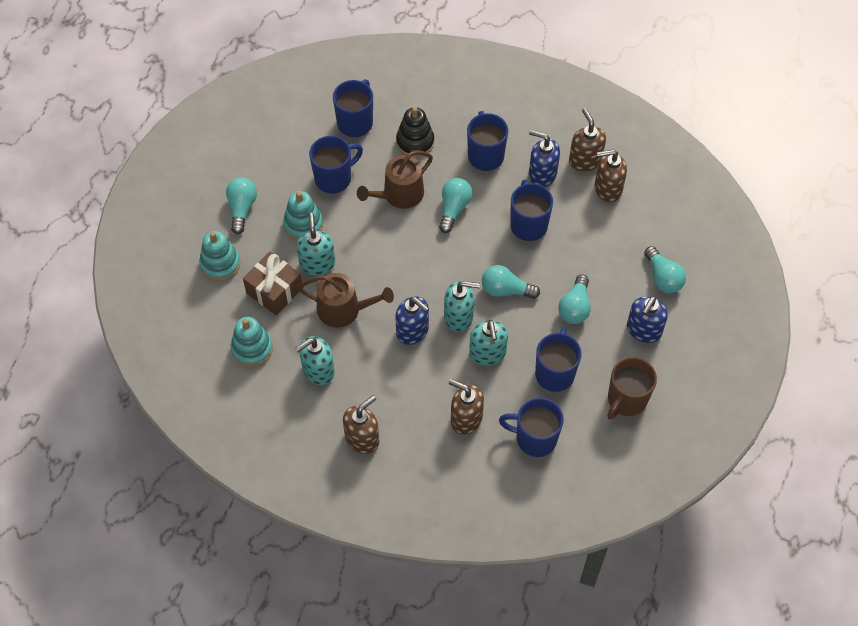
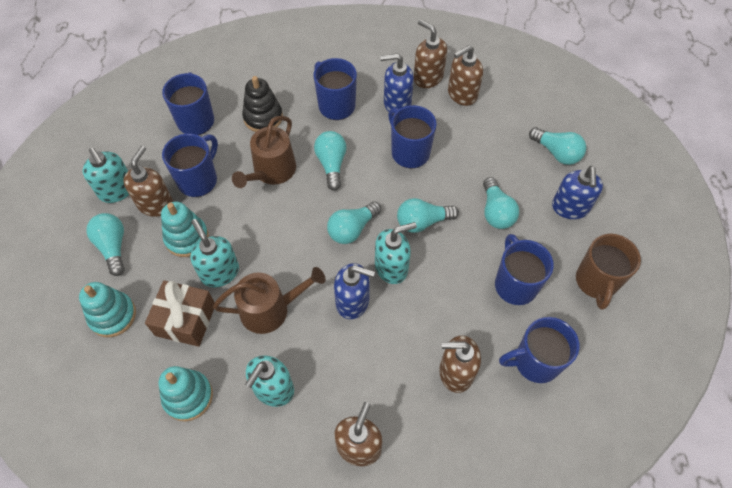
camera: 25 degrees left, 0 degrees up
turquoise soap dispenser [469,320,508,366] -> turquoise soap dispenser moved to [83,148,129,203]
none -> brown soap dispenser [123,146,173,217]
none -> turquoise light bulb [327,201,381,244]

